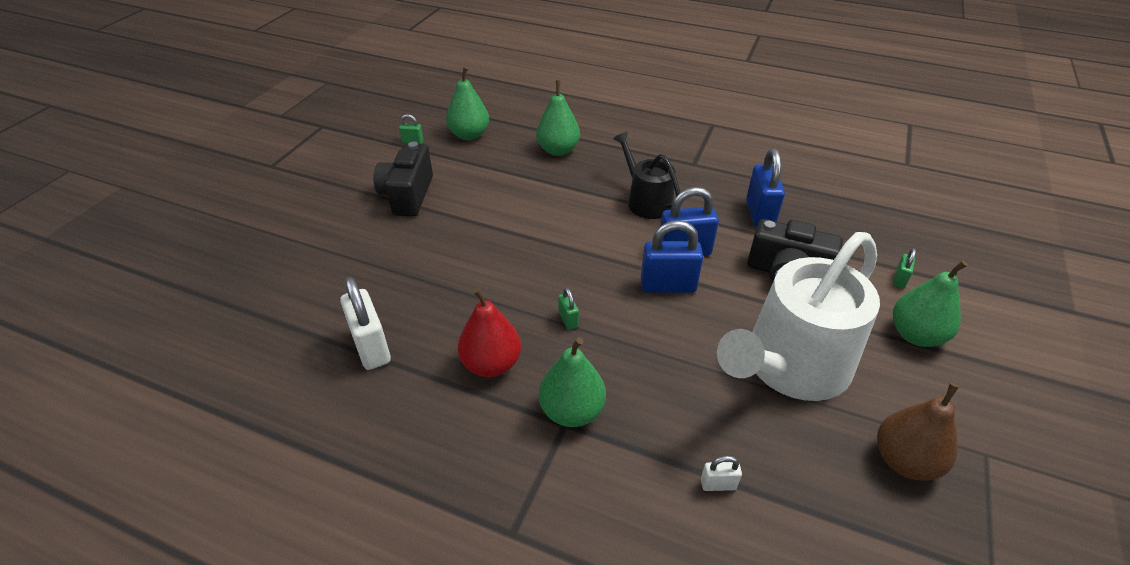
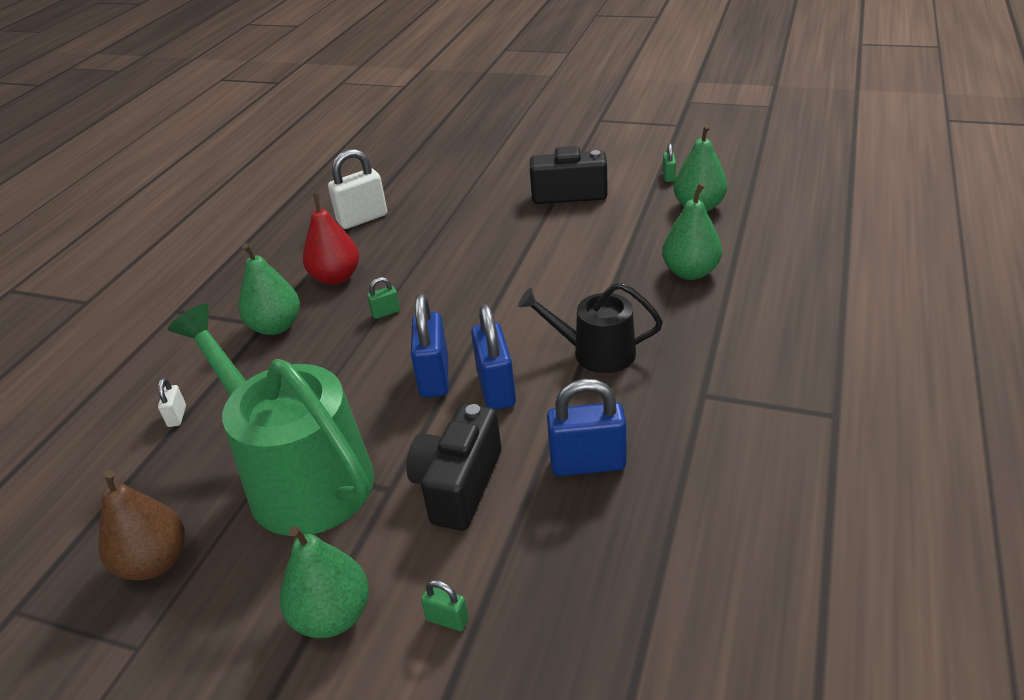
camera: 90 degrees right, 5 degrees down
black watering can [613,132,680,219] -> black watering can turned 135 degrees counterclockwise [518,283,663,373]
white watering can [717,232,880,401] -> green watering can [168,304,374,536]

